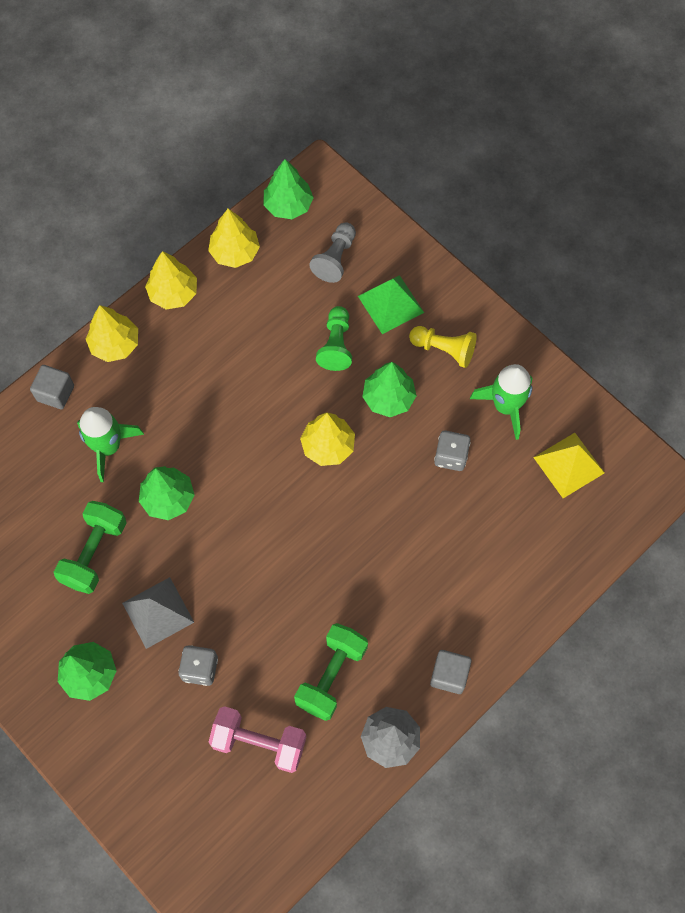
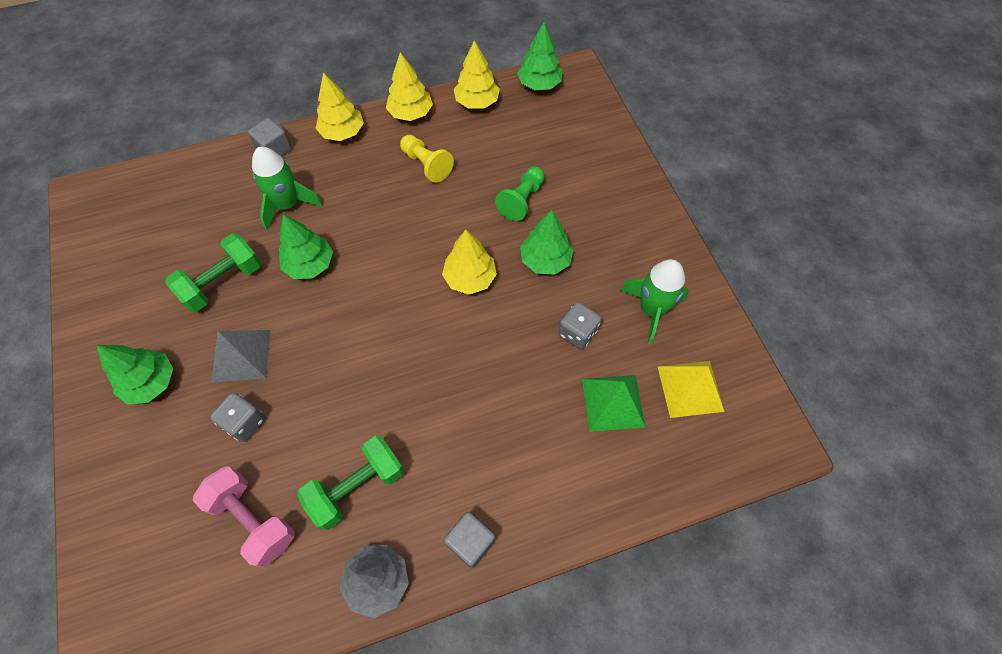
camera: 25 degrees right, 5 degrees down
grey pawn [309,222,356,283] -> none
green pyramid [358,275,424,334] -> green pyramid moved to [582,375,645,432]
yellow pawn [409,326,477,368] -> yellow pawn moved to [400,135,454,183]

